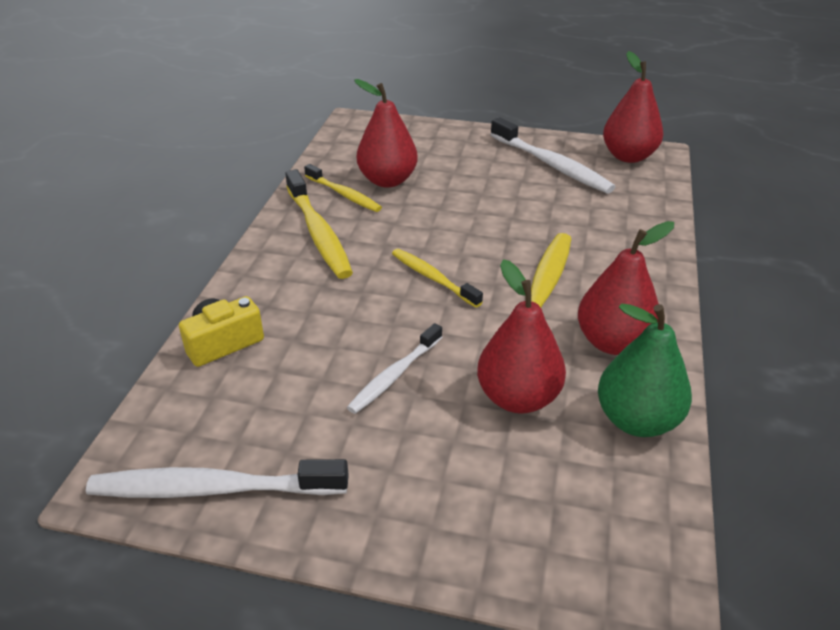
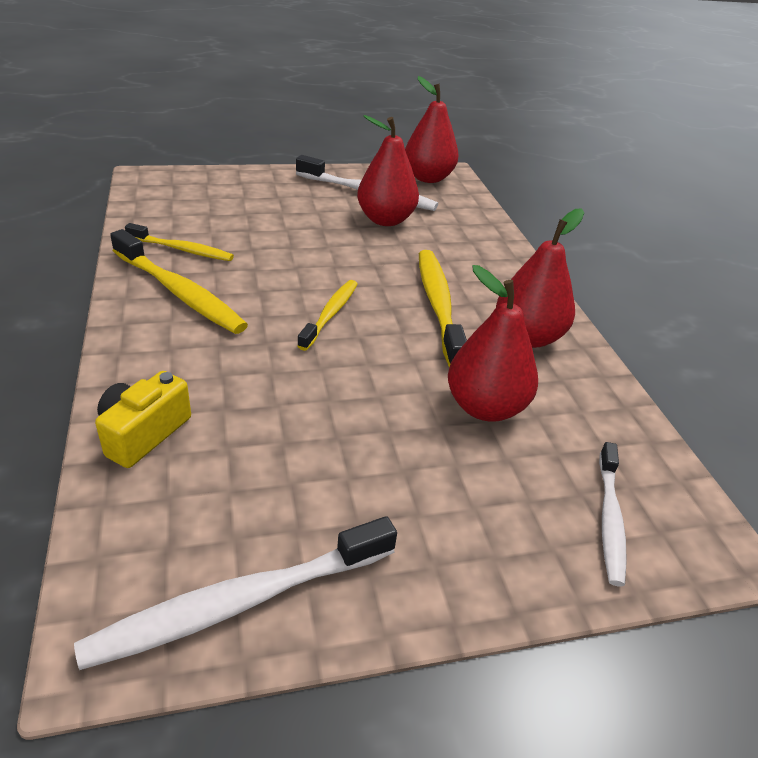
camera: 30 degrees left, 0 degrees up
white toothbrush [347,323,442,414] -> white toothbrush moved to [599,442,627,586]
red pear [354,79,418,188] -> red pear moved to [357,115,419,226]
yellow toothbrush [392,249,483,308] -> yellow toothbrush turned 90 degrees clockwise [297,280,357,351]
green pear [598,304,692,437] -> none

